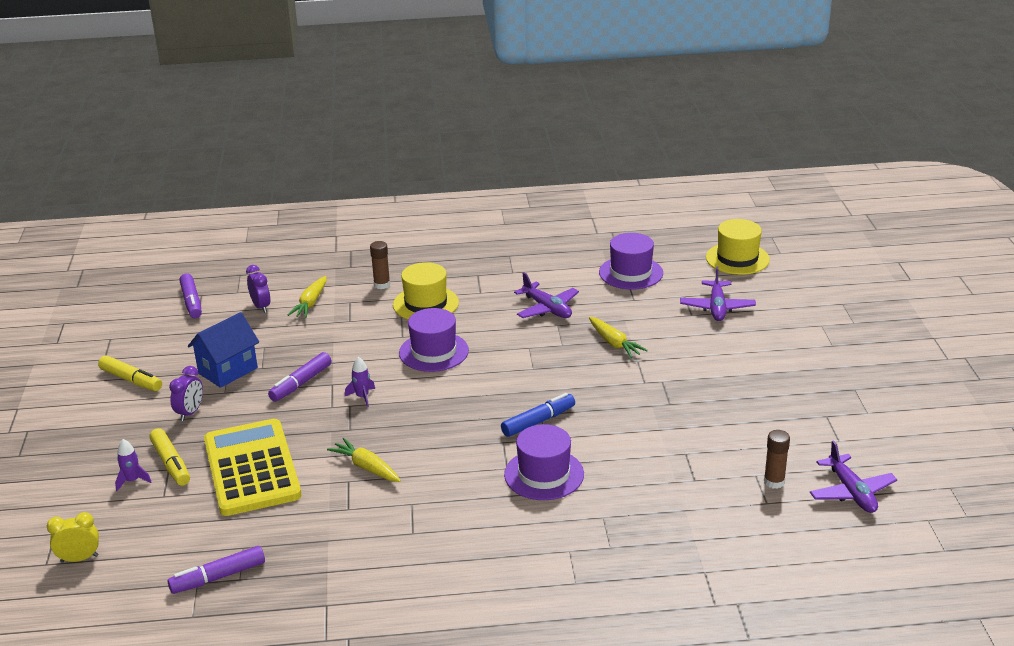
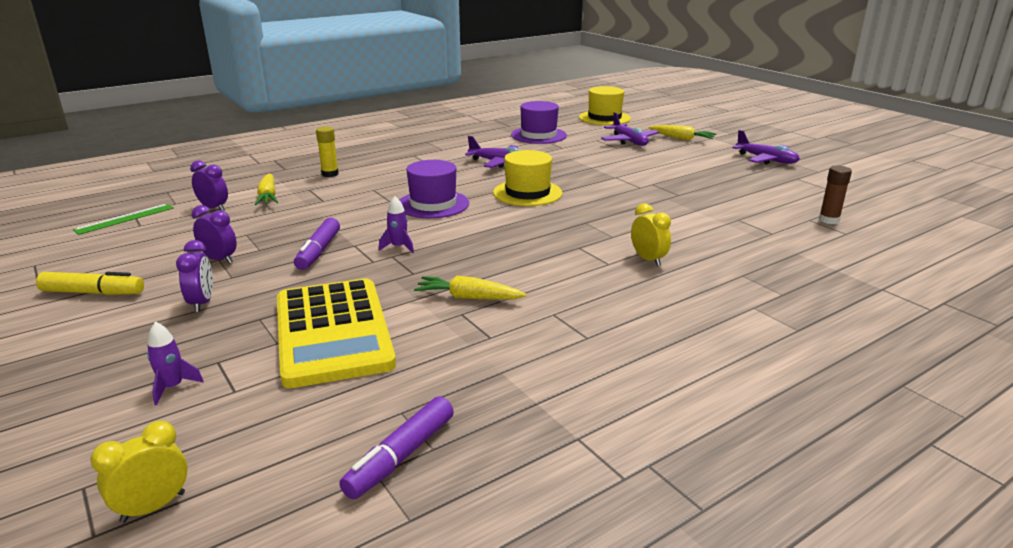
camera: 30 degrees left, 5 degrees down
yellow marker [149,428,190,486] -> none
purple marker [179,273,202,318] -> green ruler [73,204,174,235]
blue house [188,312,259,388] -> purple clock [192,205,237,264]
yellow calculator [204,419,302,516] -> yellow calculator turned 150 degrees counterclockwise [277,278,396,388]
brown glue stick [370,241,390,289] -> yellow glue stick [316,127,339,177]
yellow hat [393,262,459,320] -> yellow hat moved to [493,150,563,206]
blue marker [501,393,575,437] -> none
purple hat [504,424,584,500] -> yellow clock [631,203,671,266]
yellow carrot [589,317,648,358] -> yellow carrot moved to [649,125,716,140]
purple plane [810,440,897,513] -> purple plane moved to [732,130,800,165]

